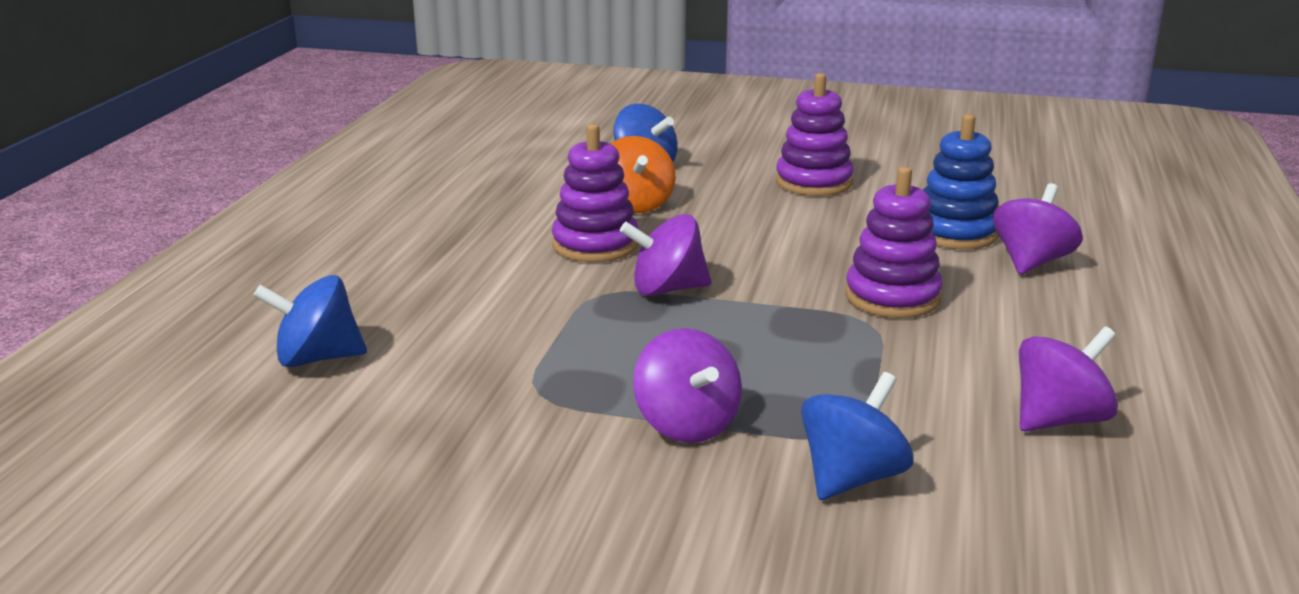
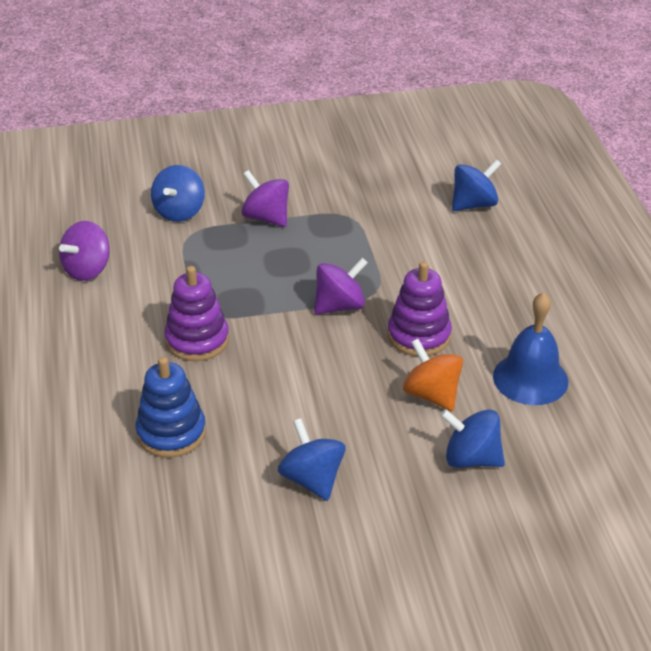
camera: 155 degrees right, 15 degrees up
purple stacking toy [776,73,854,196] -> blue spinning top [278,418,345,501]
purple spinning top [993,183,1083,275] -> none
none -> blue bell [493,292,568,405]

